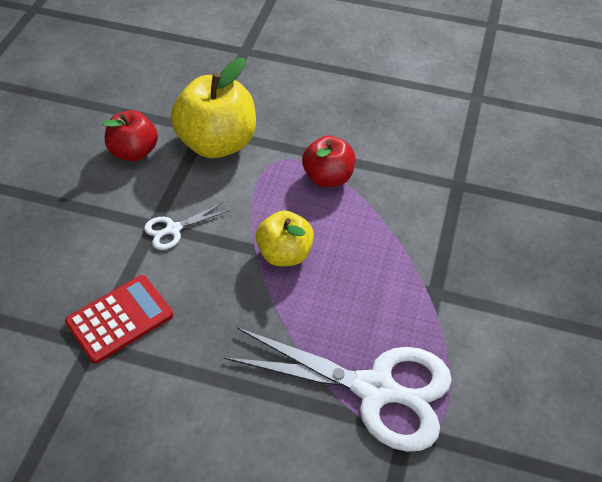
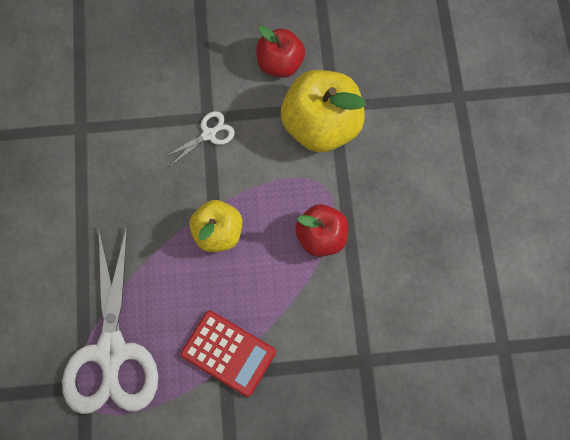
camera: 70 degrees right, 20 degrees up
red calculator [65,275,173,364] -> red calculator moved to [181,310,276,397]
white scissors [144,203,228,250] -> white scissors turned 105 degrees clockwise [162,111,235,167]

